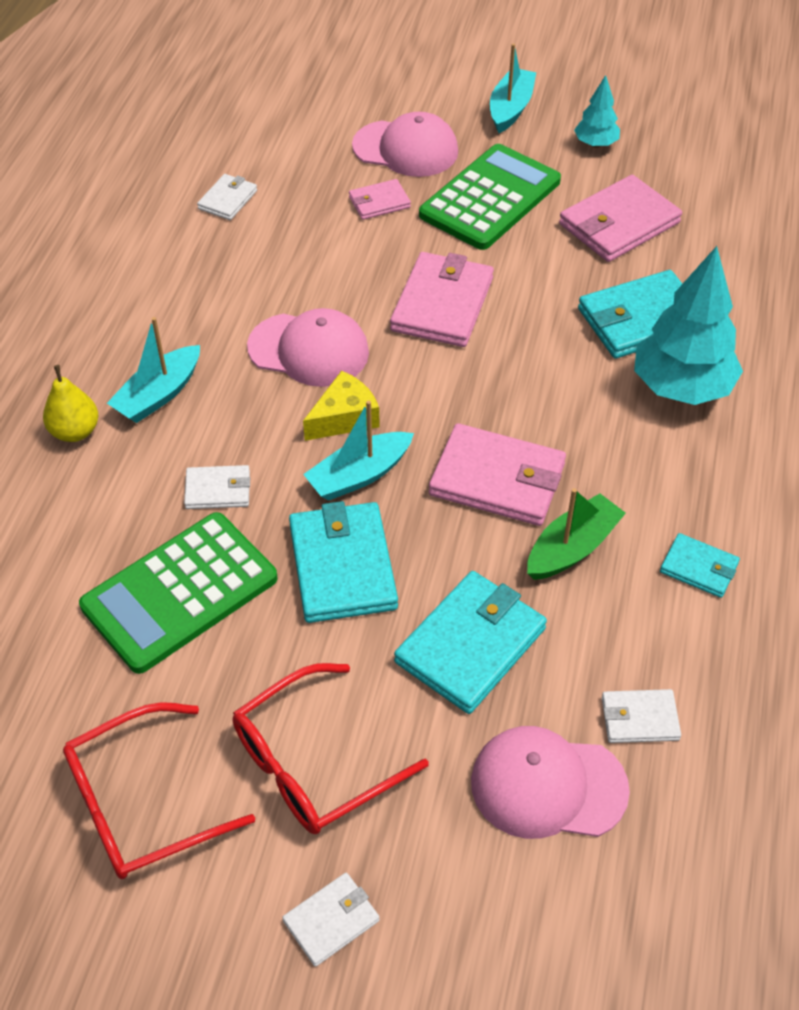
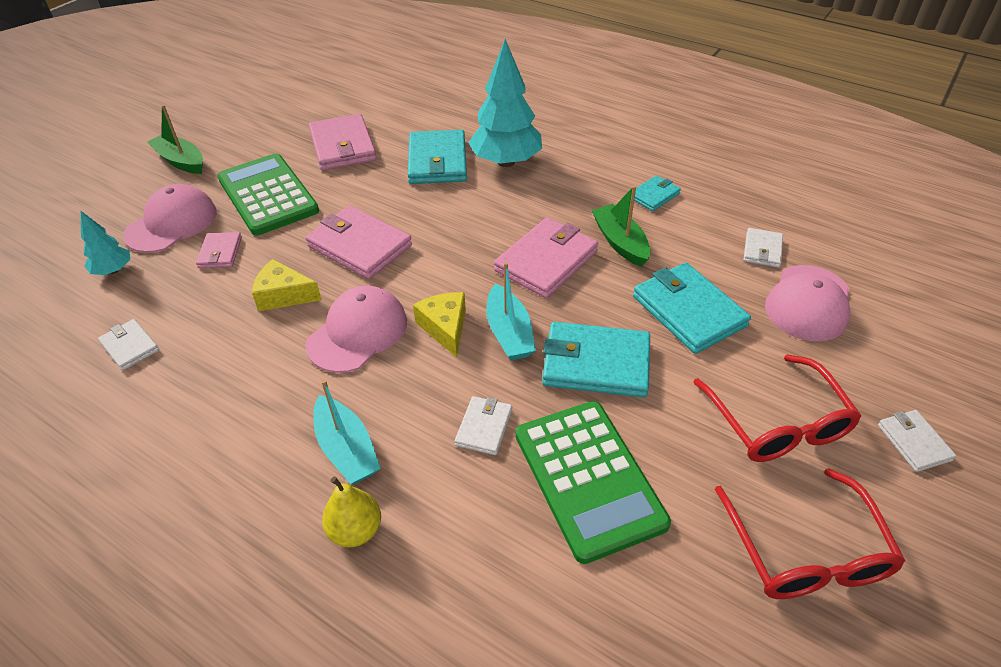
camera: 70 degrees left, 5 degrees down
turquoise boat [490,43,536,133] -> green boat [147,105,203,174]
turquoise tree [574,75,620,148] -> turquoise tree moved to [81,211,130,275]
none -> yellow cheese [252,259,322,311]

